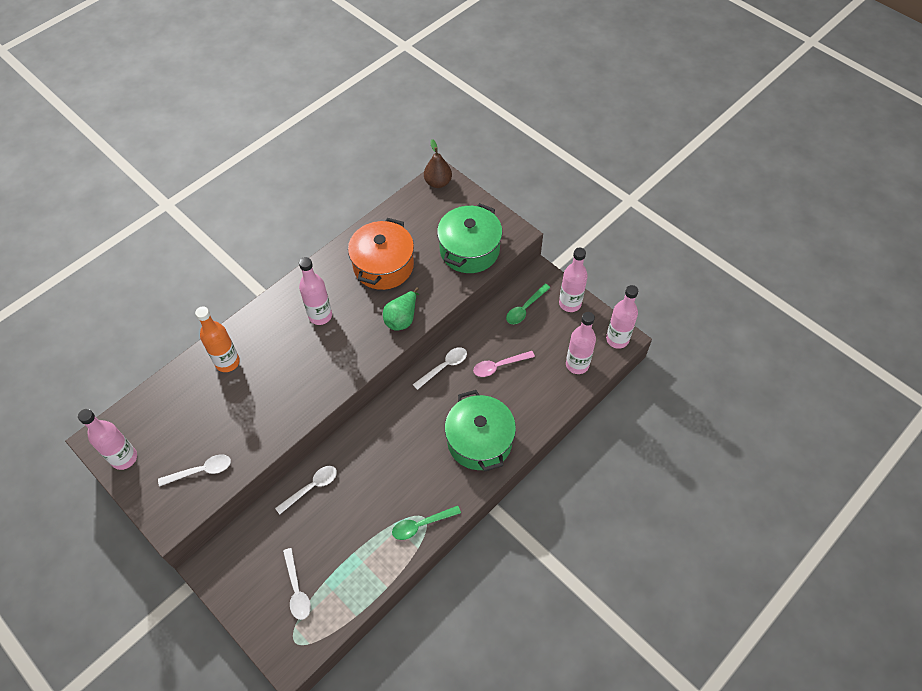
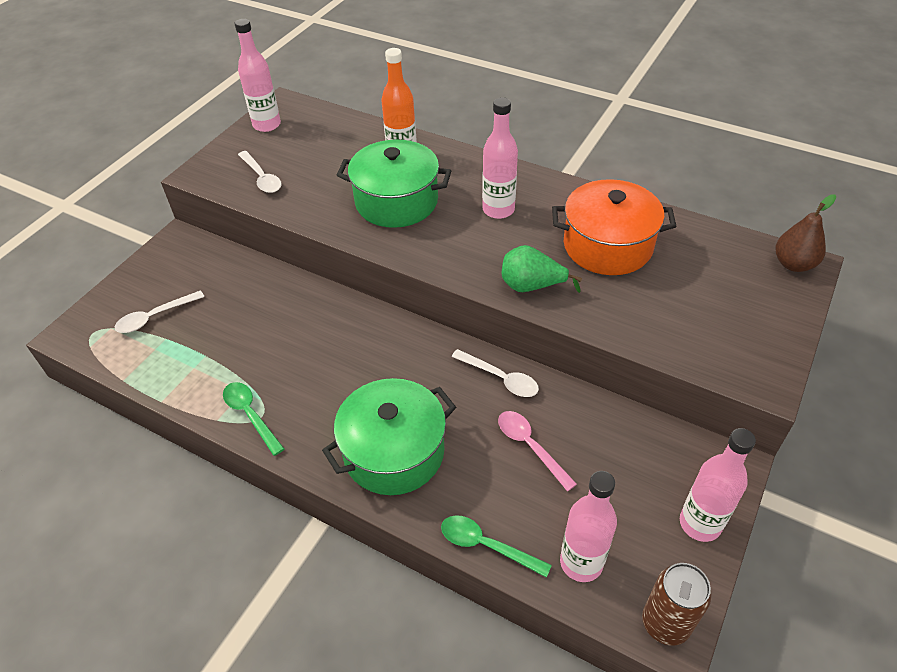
camera: 75 degrees right, 10 degrees down
white spoon [275,466,337,514] -> none
green pot [437,203,503,273] -> green pot moved to [337,140,451,228]
green spoon [506,284,550,324] -> green spoon moved to [441,515,552,578]
pink bottle [606,285,638,349] -> brown can [642,563,712,646]

